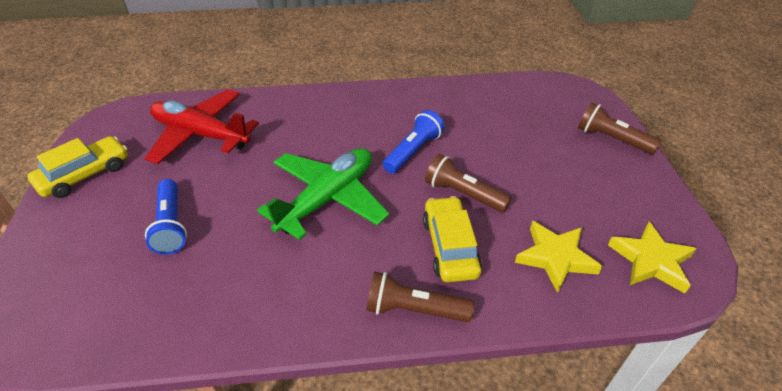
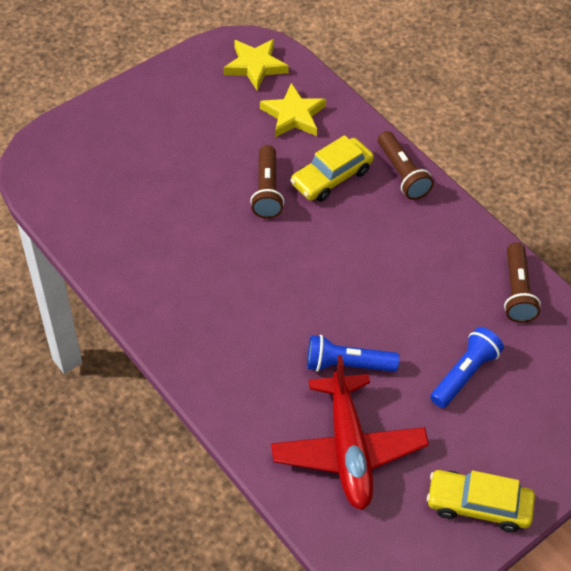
camera: 125 degrees left, 10 degrees up
green plane [257,148,389,240] -> none
blue flashlight [383,110,444,174] -> blue flashlight moved to [307,335,399,372]
brown flashlight [578,103,661,154] -> brown flashlight moved to [504,242,541,323]

